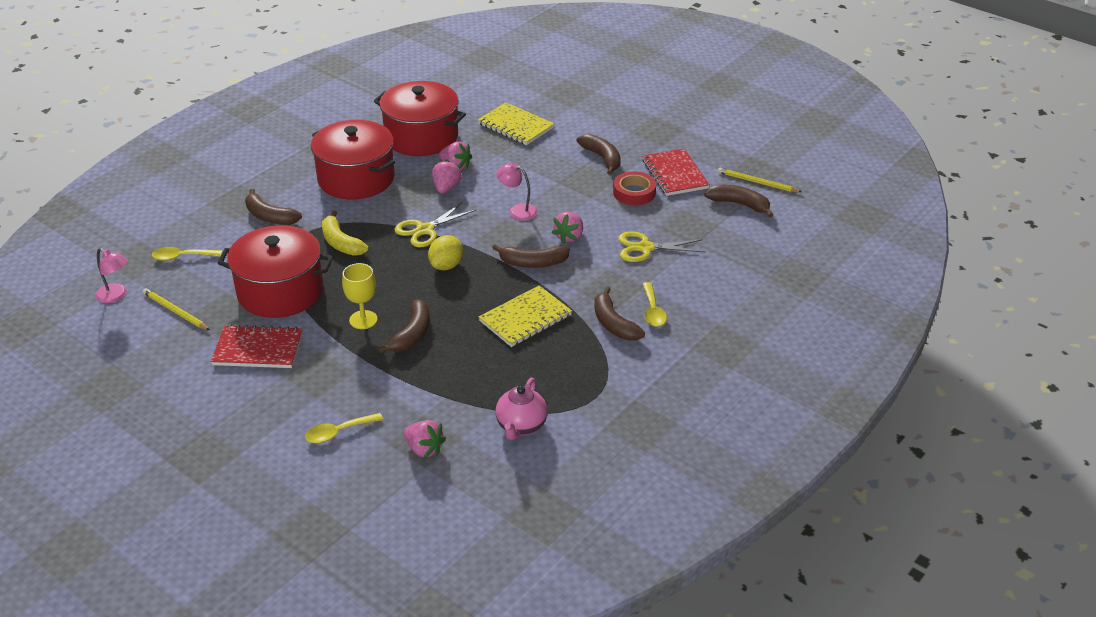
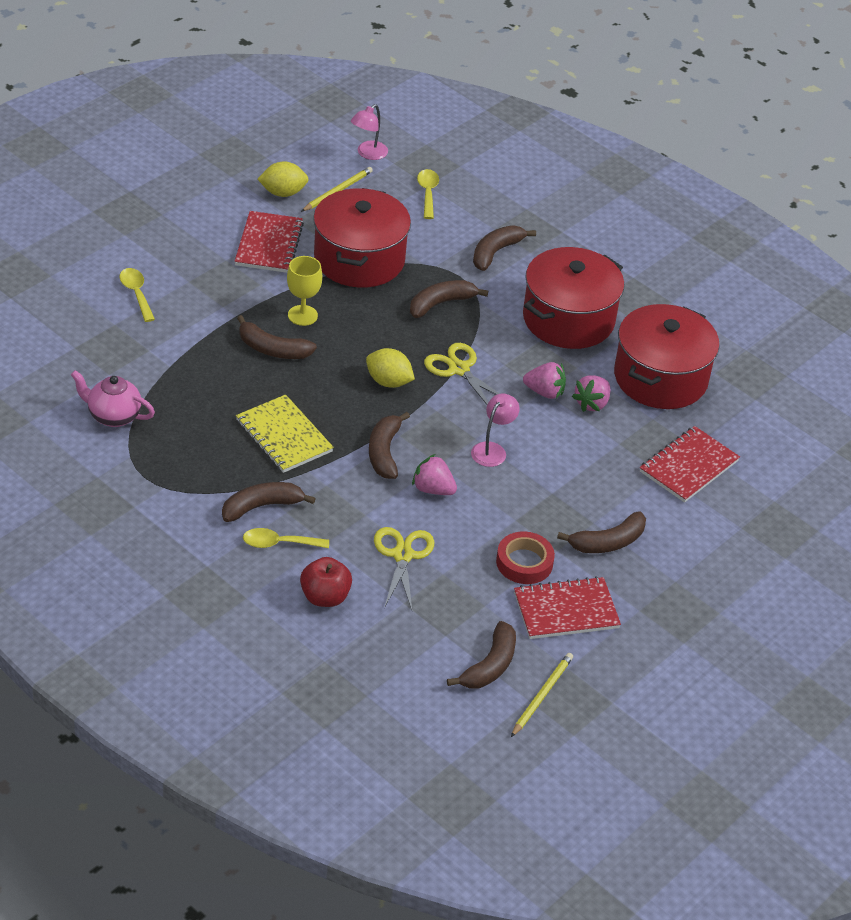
camera: 90 degrees right, 5 degrees up
yellow banana [322,210,369,256] -> brown banana [410,280,488,318]
pink strawberry [404,420,446,458] -> none
yellow notebook [478,102,554,145] -> red notebook [640,426,740,503]
none -> yellow lemon [257,161,309,197]
none -> red apple [300,557,352,607]

